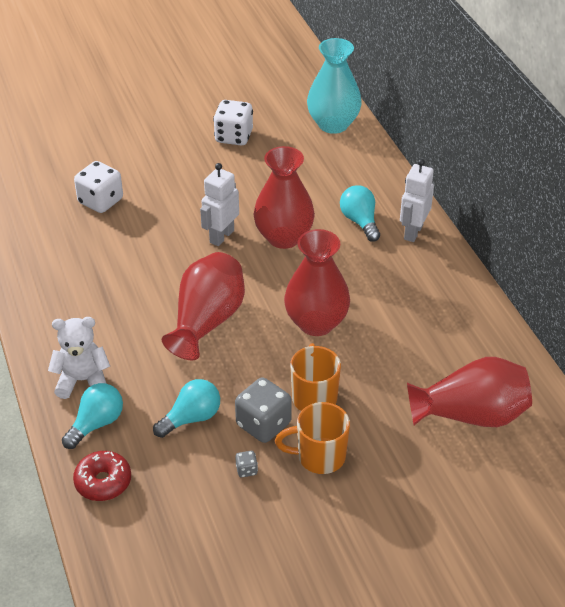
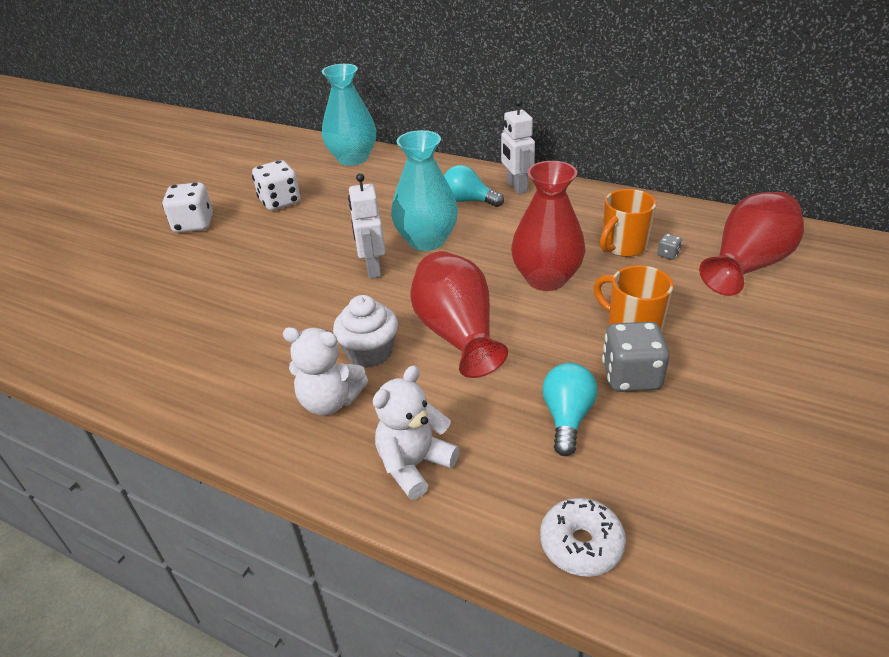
camera: 40 degrees left, 5 degrees down
turquoise light bulb [62,383,123,449] -> none
red donut [73,451,131,501] -> white donut [540,498,626,577]
white dice [74,161,123,213] -> white dice moved to [162,182,213,233]
grey dice [236,451,258,477] -> grey dice moved to [657,234,682,260]
red vase [254,146,315,249] -> turquoise vase [391,130,458,251]
orange mug [275,402,350,474] -> orange mug moved to [600,189,656,257]
none -> white teddy bear [283,327,368,415]
none -> white cupcake [333,295,398,368]

